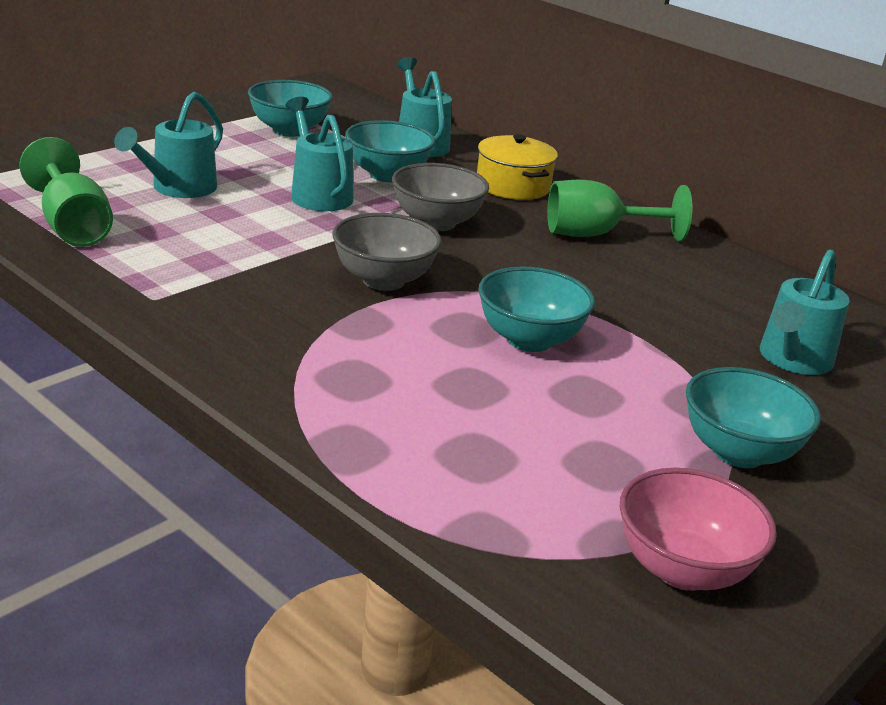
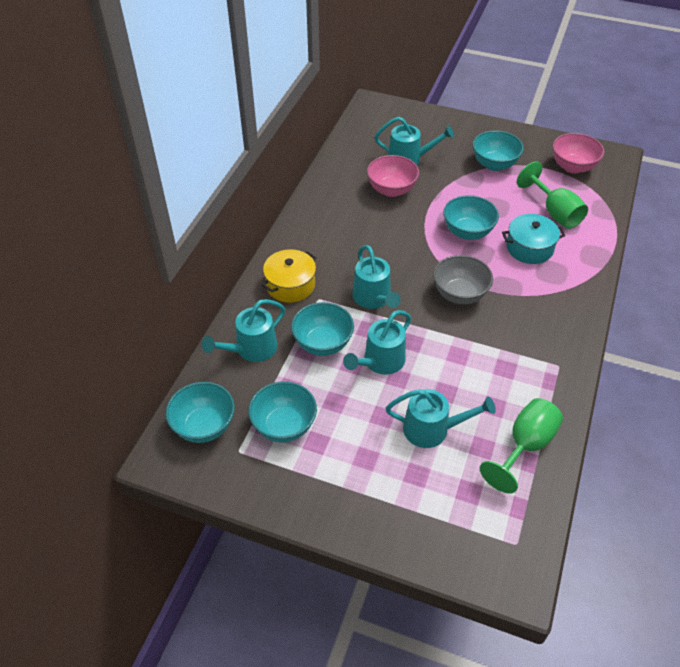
camera: 110 degrees left, 20 degrees up
grey bowl [392,163,489,231] -> turquoise watering can [352,245,401,309]
green goblet [547,180,692,241] -> green goblet moved to [517,162,588,229]
none -> turquoise bowl [166,382,235,443]
none -> pink bowl [367,155,419,197]
none -> turquoise pot [502,214,565,264]

